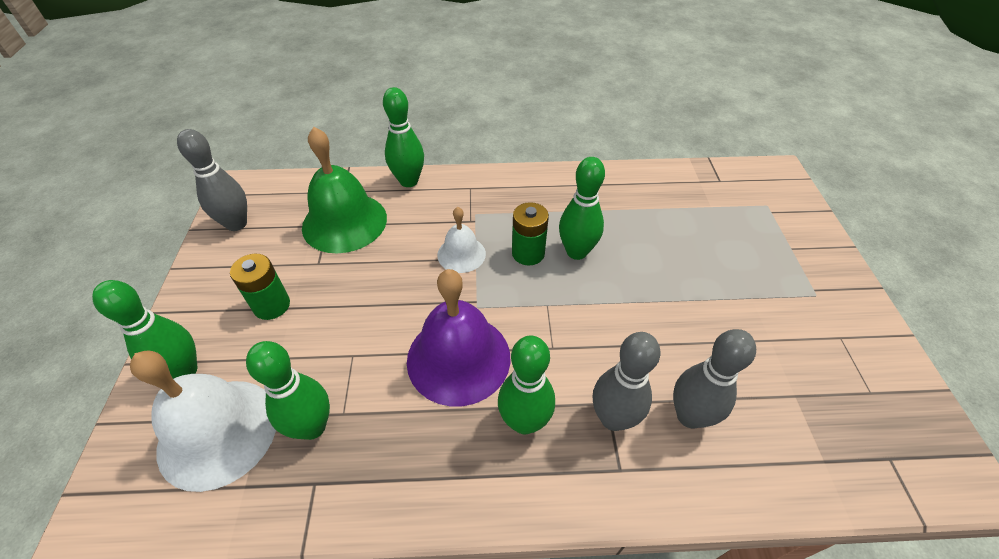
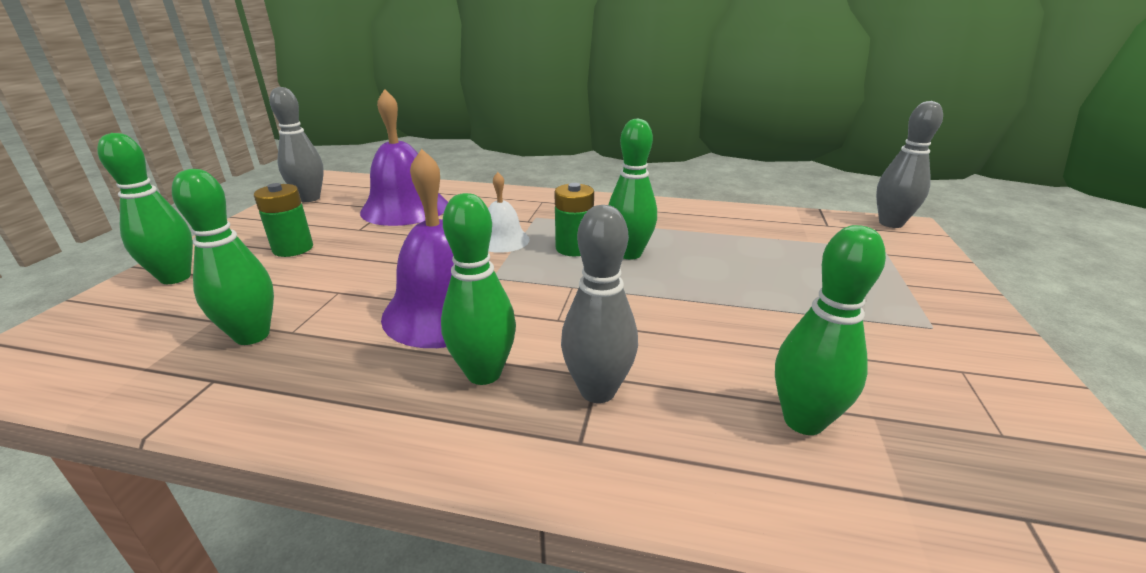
camera: 15 degrees right, 20 degrees down
white bell [130,351,276,492] -> none
green bell [302,127,387,253] -> purple bell [360,89,448,226]
green bowling pin [383,87,424,187] -> green bowling pin moved to [775,225,886,435]
grey bowling pin [673,329,756,428] -> grey bowling pin moved to [876,101,943,228]

